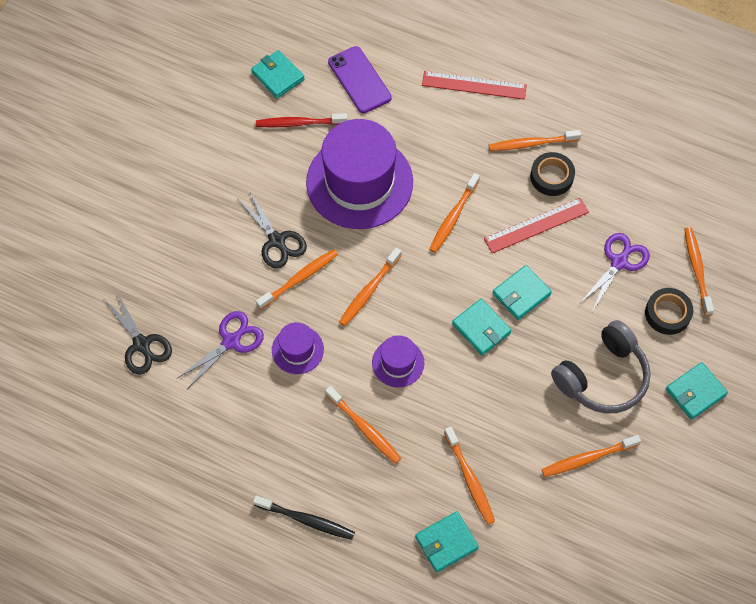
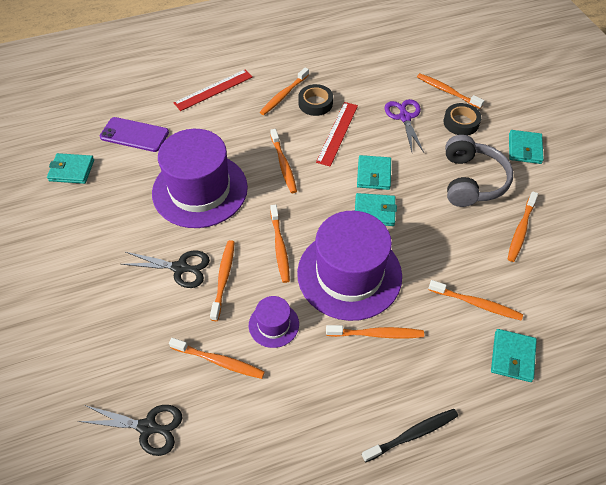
camera: 45 degrees left, 10 degrees down
purple scissors [176,311,264,389] -> orange toothbrush [169,338,265,379]
red toothbrush [256,113,348,128] -> none
purple hat [372,335,424,387] -> purple hat [297,211,402,321], size x2.18

